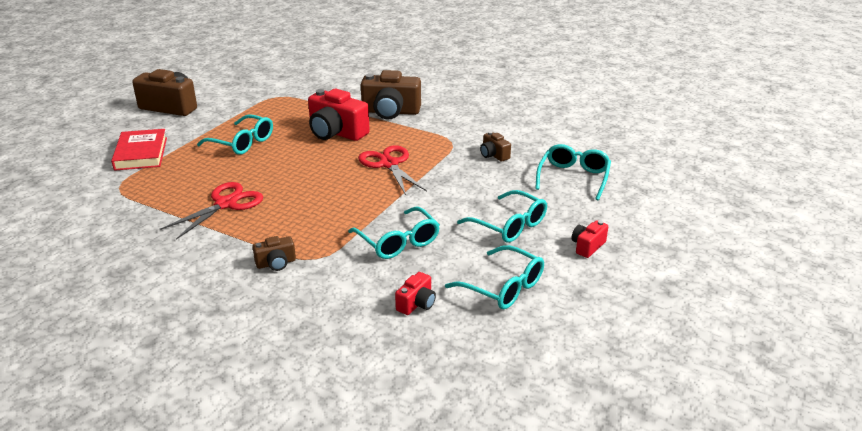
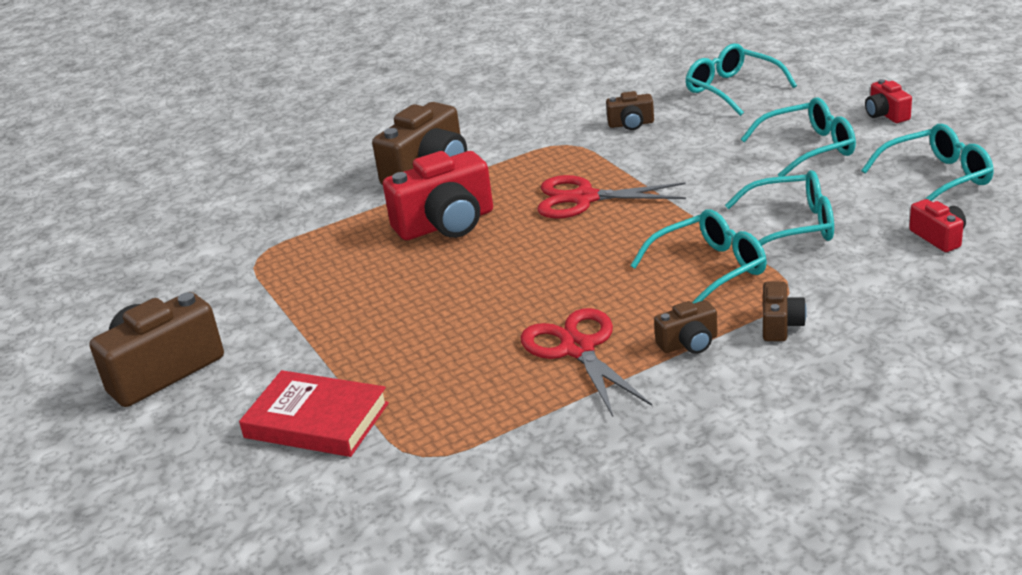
camera: 55 degrees left, 0 degrees up
turquoise glasses [197,114,273,155] -> turquoise glasses moved to [630,209,767,304]
none -> brown camera [654,300,717,354]

